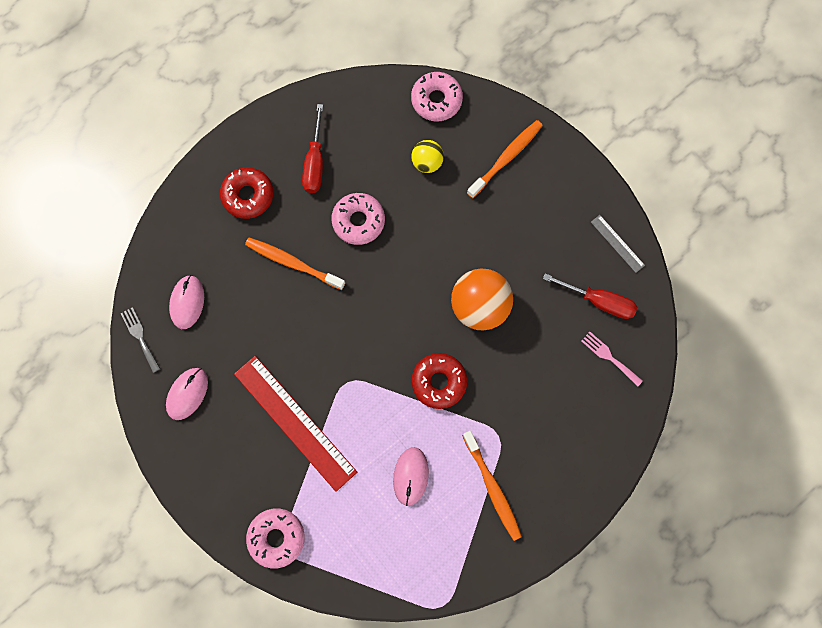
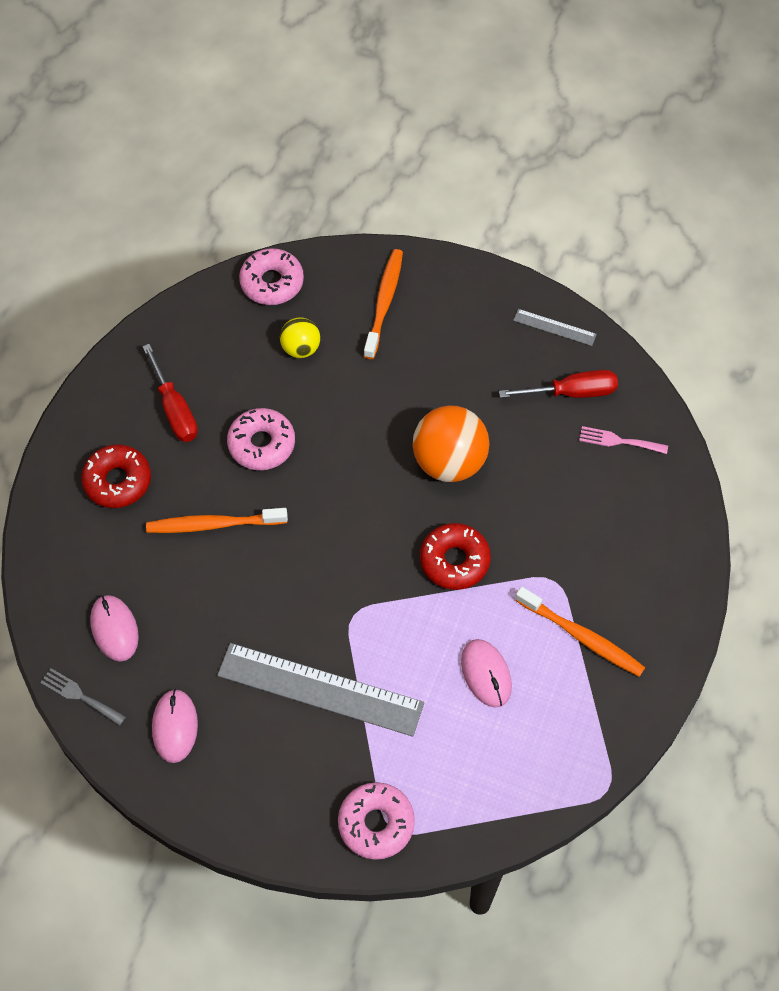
camera: 30 degrees left, 15 degrees down
red ruler [234,356,357,492] -> grey ruler [217,643,424,737]

